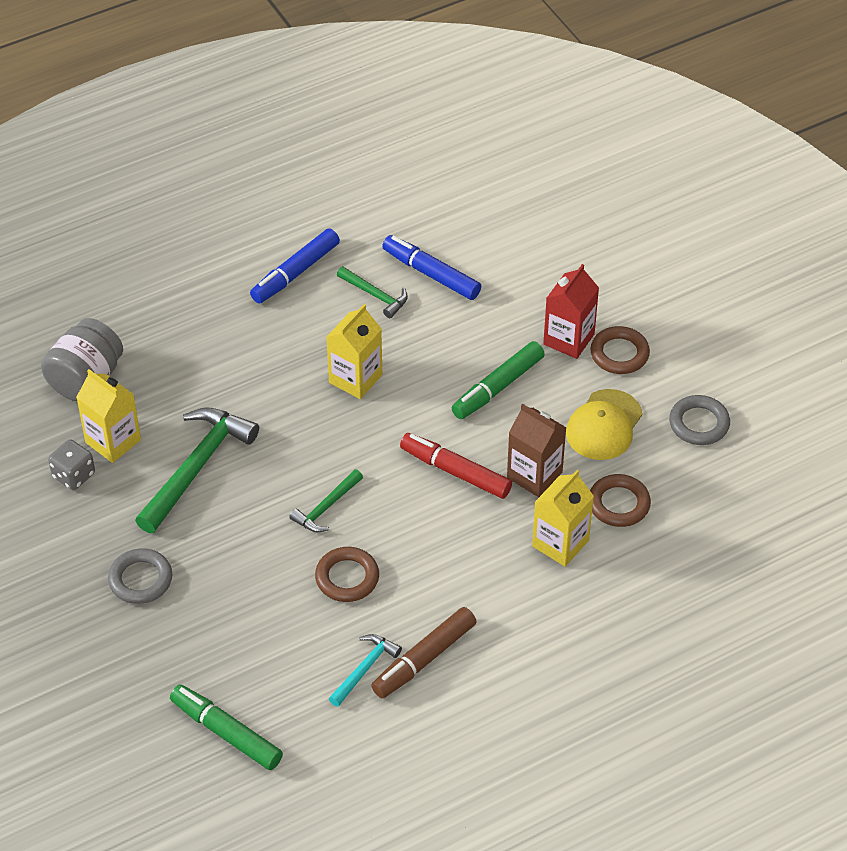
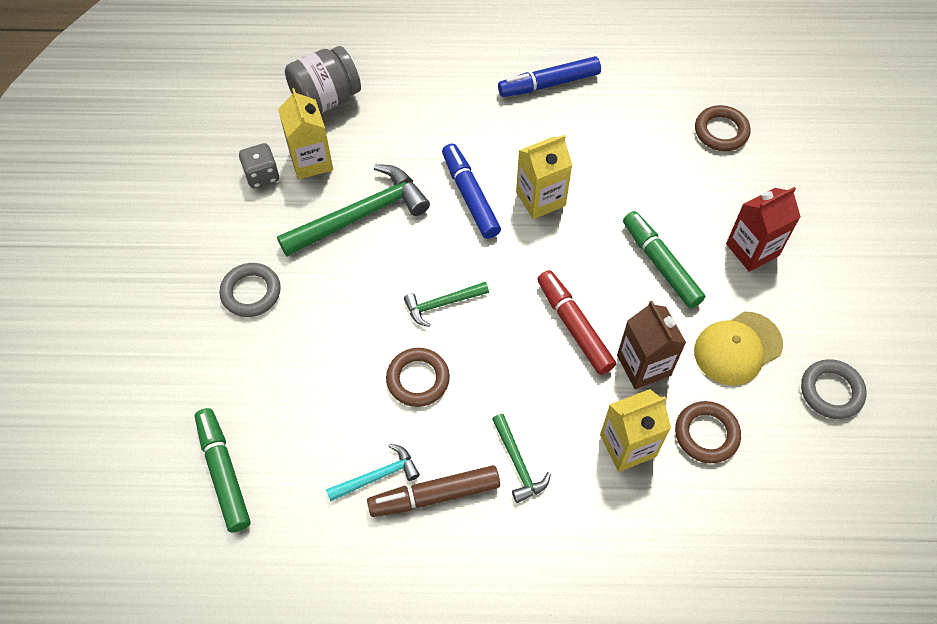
camera: 30 degrees right, 10 degrees up
green hammer [337,266,408,318] -> green hammer moved to [492,414,551,503]
blue marker [382,235,481,300] -> blue marker moved to [442,143,501,239]
green marker [452,341,545,419] -> green marker turned 75 degrees clockwise [623,211,705,308]
brown ring [590,326,650,374] -> brown ring moved to [695,105,750,151]

